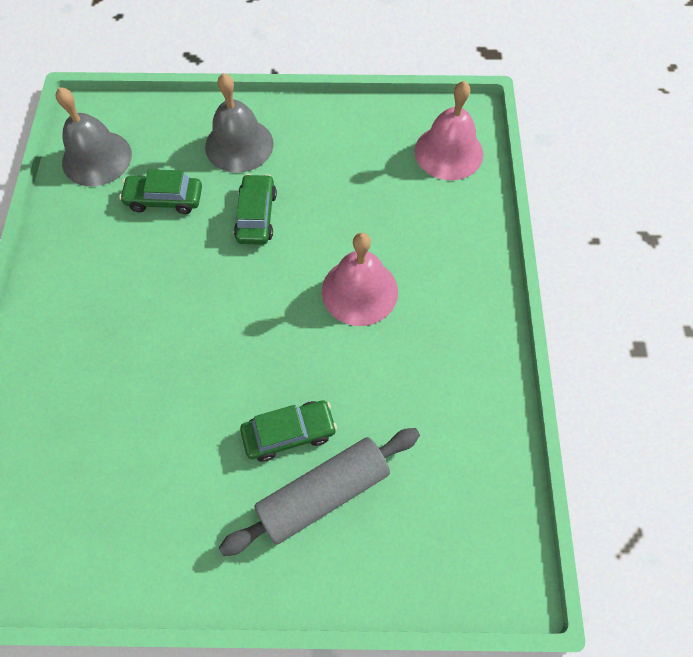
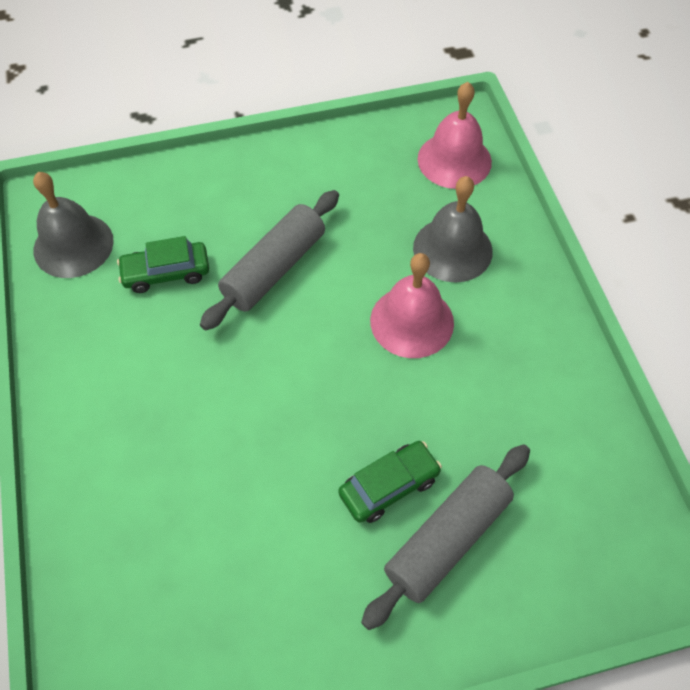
camera: 15 degrees left, 5 degrees down
grey bell [205,73,273,173] -> grey bell moved to [413,176,493,283]
green car [234,174,277,245] -> grey rolling pin [200,190,339,330]

